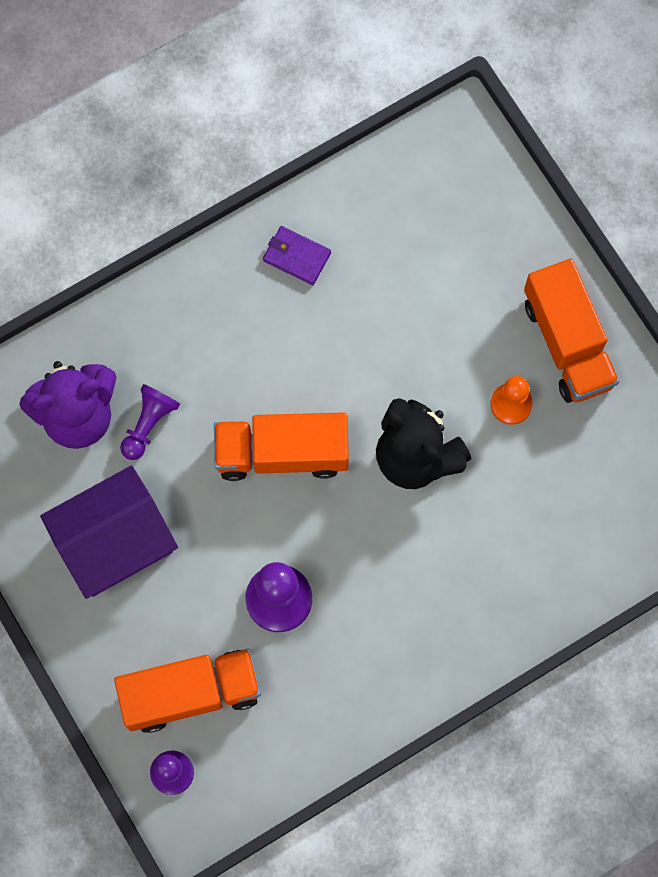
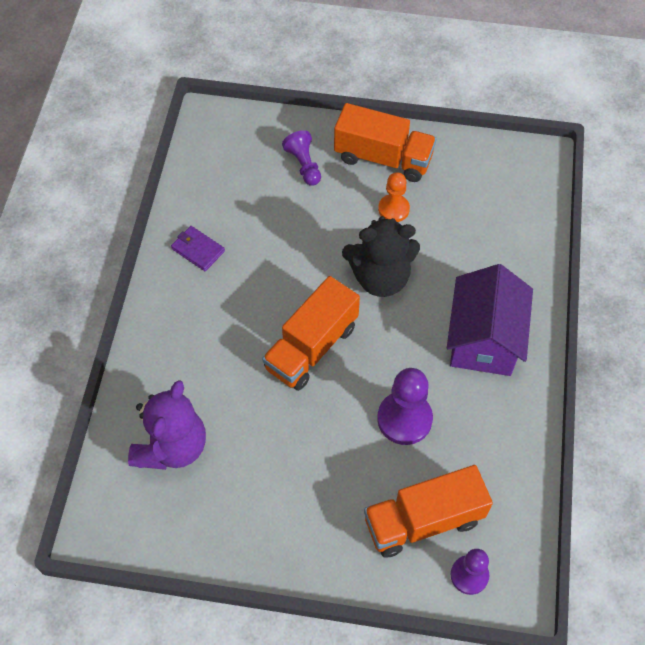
camera: 50 degrees left, 15 degrees down
purple house [40,465,178,599] -> purple house moved to [447,264,533,376]
orange truck [114,649,261,733] -> orange truck turned 135 degrees counterclockwise [364,465,493,558]
purple pawn [120,384,180,460] -> purple pawn moved to [282,130,321,186]
purple wallet [263,226,331,285] -> purple wallet turned 60 degrees clockwise [171,226,225,271]

